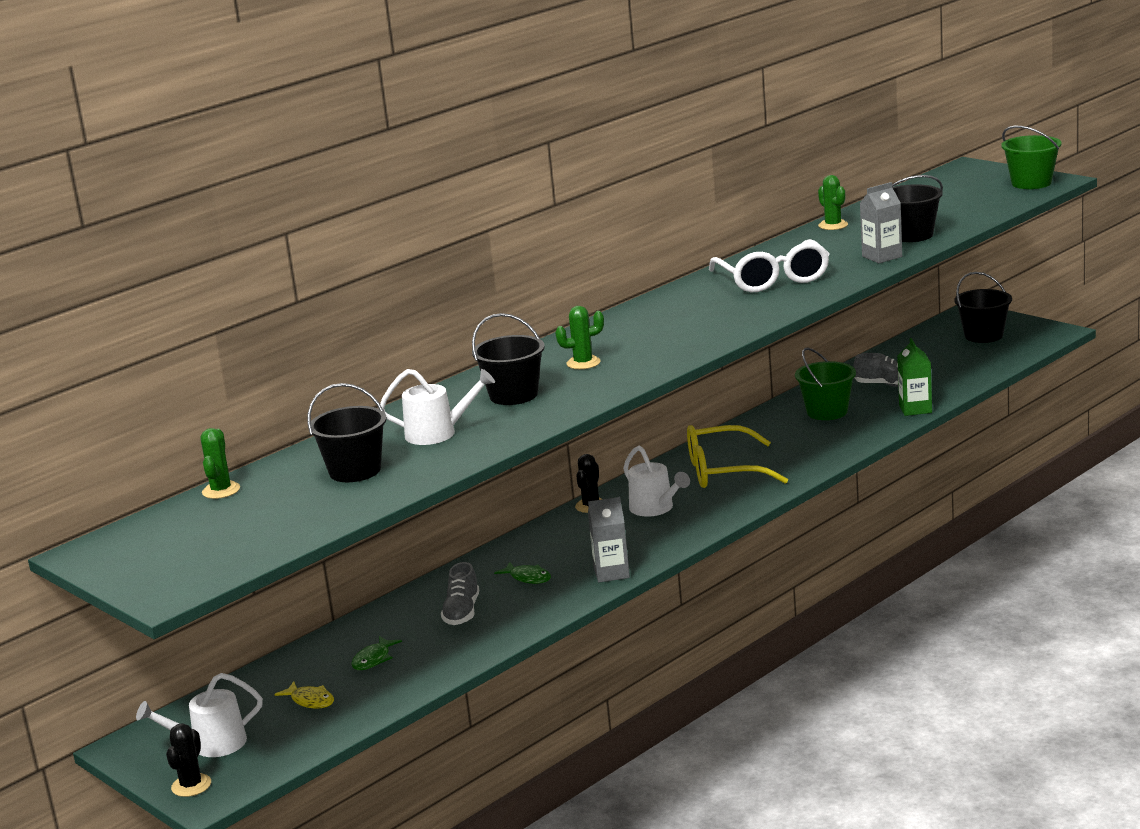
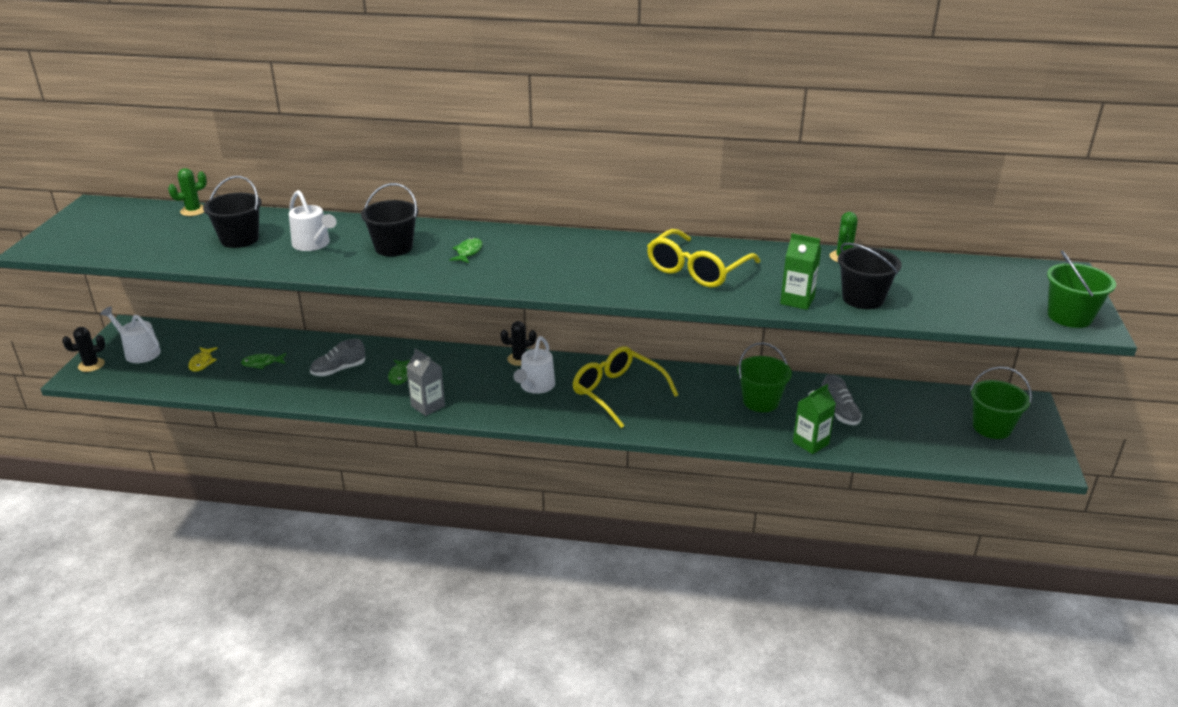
camera: 50 degrees right, 10 degrees up
green cactus [555,306,604,369] -> green fish [449,238,483,263]
white glasses [709,239,829,292] -> yellow glasses [647,229,761,288]
grey carton [860,182,902,263] -> green carton [780,233,821,310]
black bucket [954,272,1012,343] -> green bucket [970,366,1032,439]

